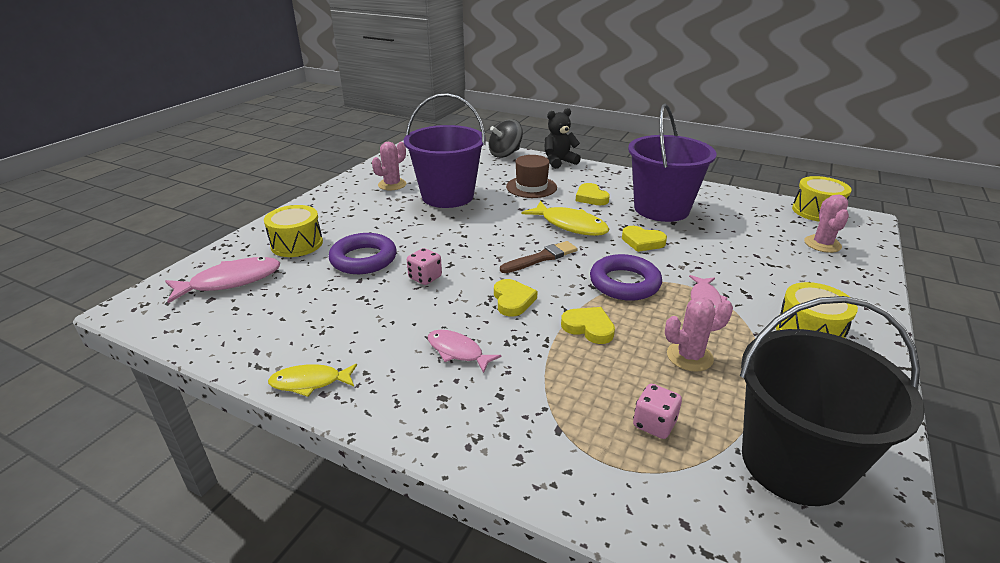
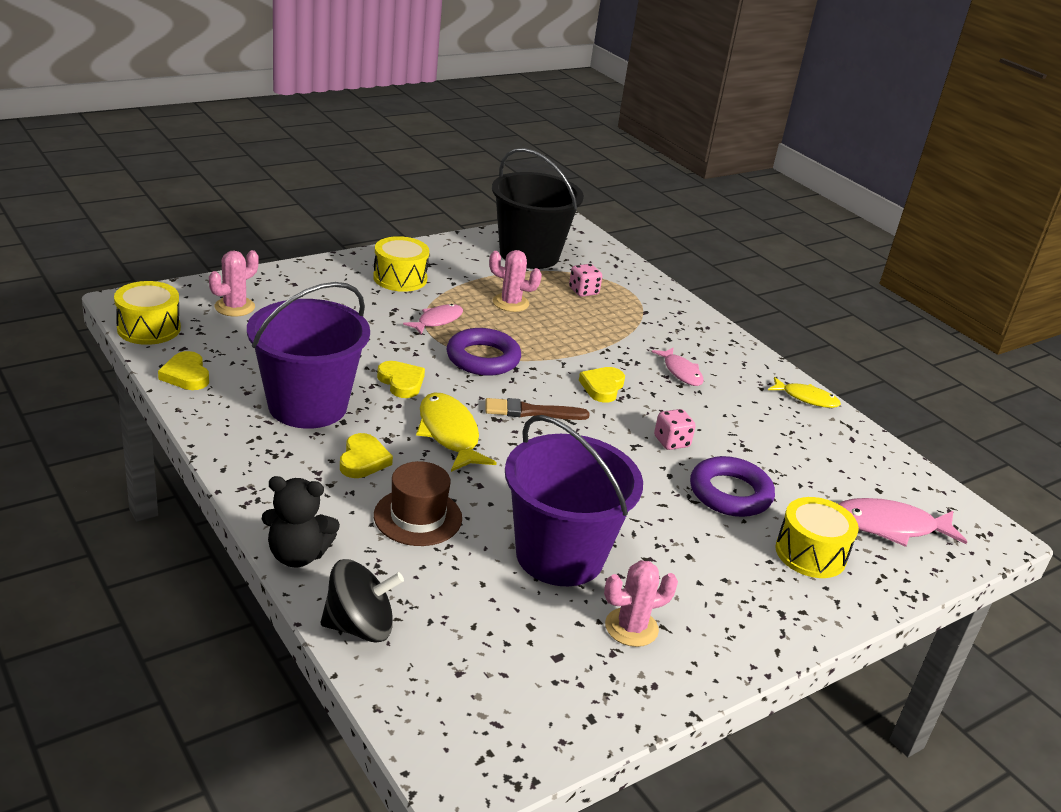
camera: 155 degrees left, 0 degrees up
yellow heart [561,307,615,344] -> yellow heart moved to [158,351,209,390]

